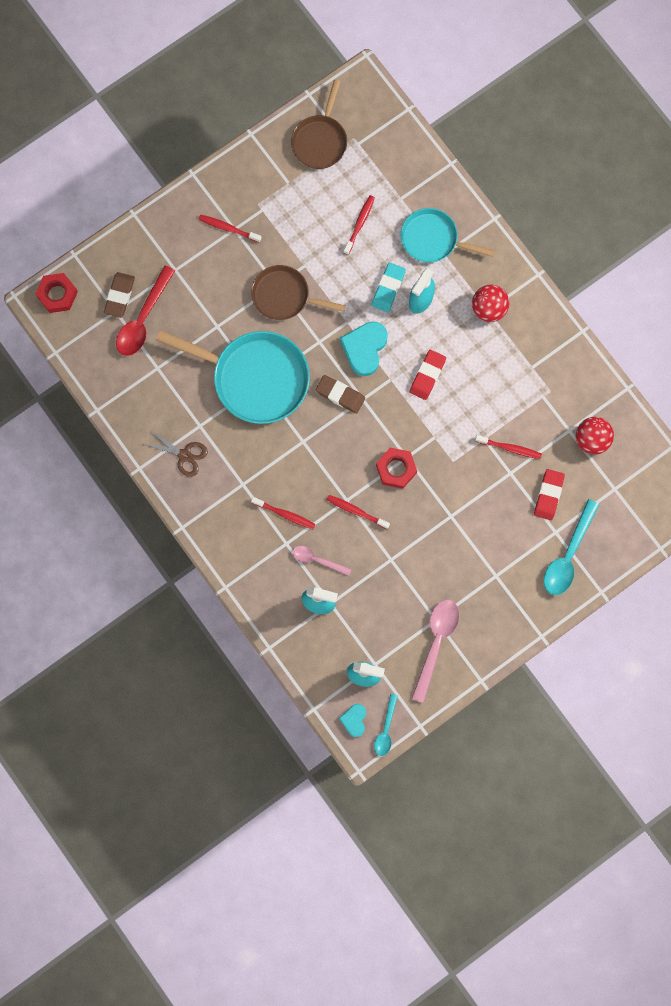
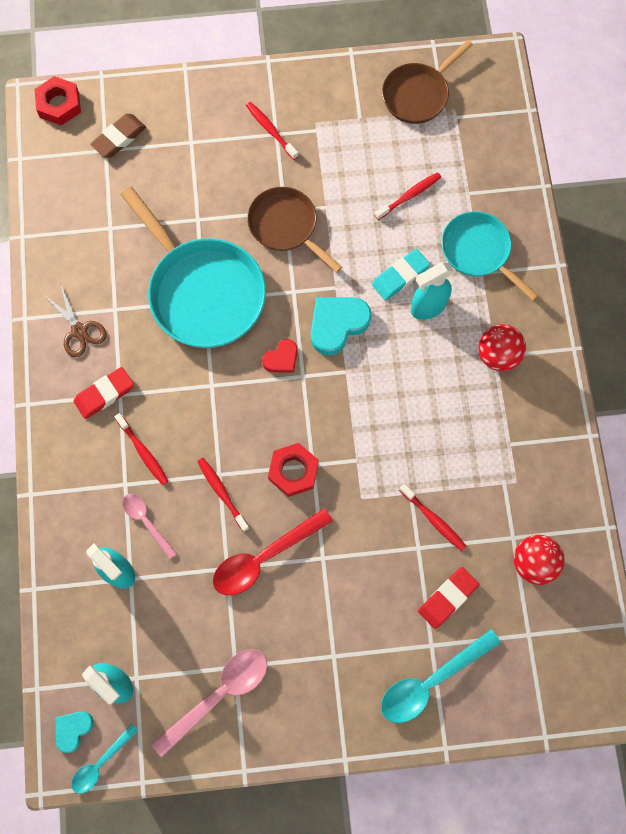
camera: 30 degrees right, 5 degrees down
red spoon [116,265,175,356] -> red spoon moved to [213,508,333,595]
brown eraser [316,375,365,414] -> red heart [262,339,297,373]
red eraser [410,350,446,400] -> red eraser moved to [74,367,134,419]

